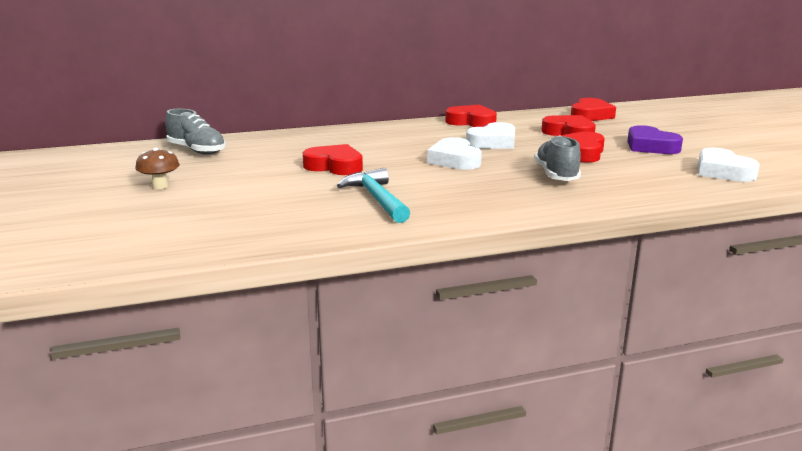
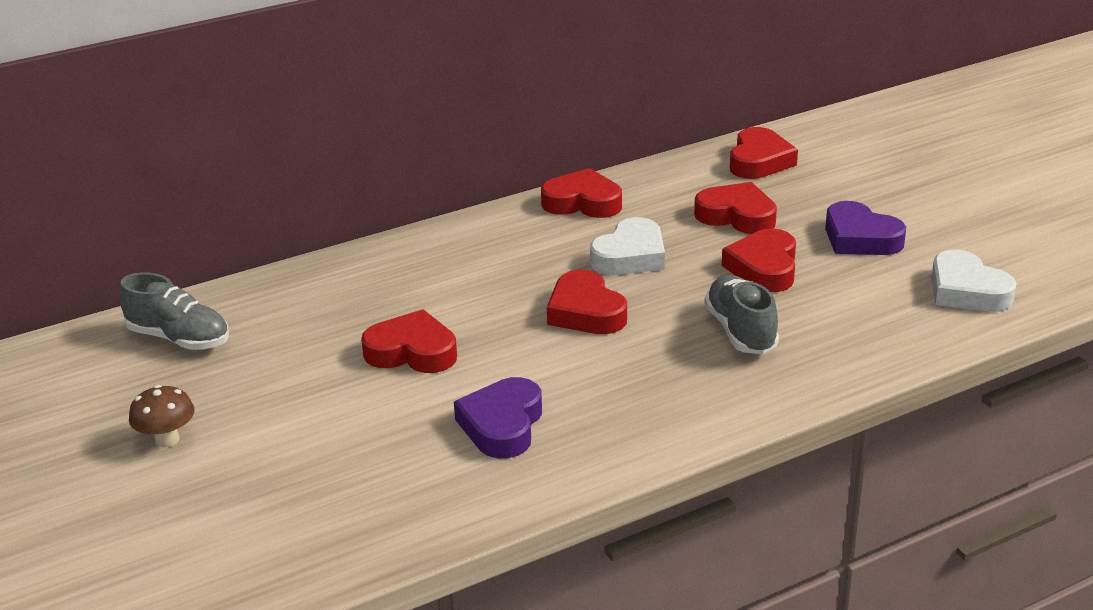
camera: 10 degrees left, 10 degrees up
turquoise hammer [337,168,410,223] -> purple heart [454,377,542,458]
white heart [427,137,482,170] -> red heart [547,270,627,334]

